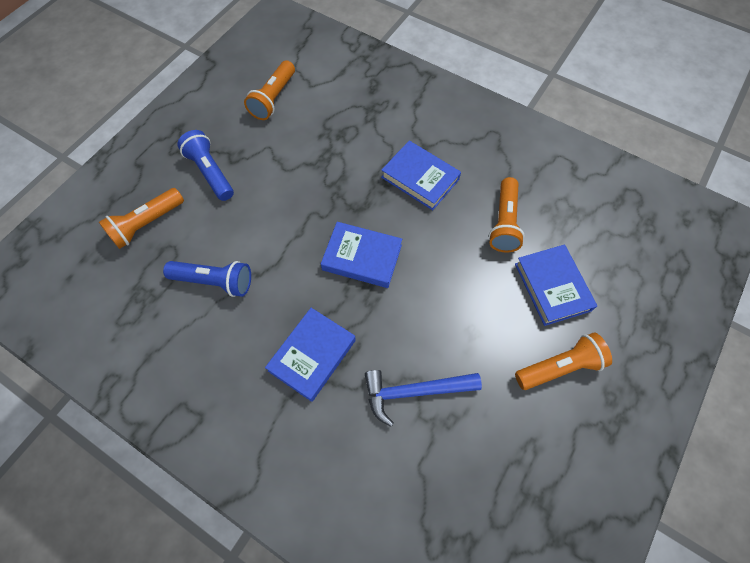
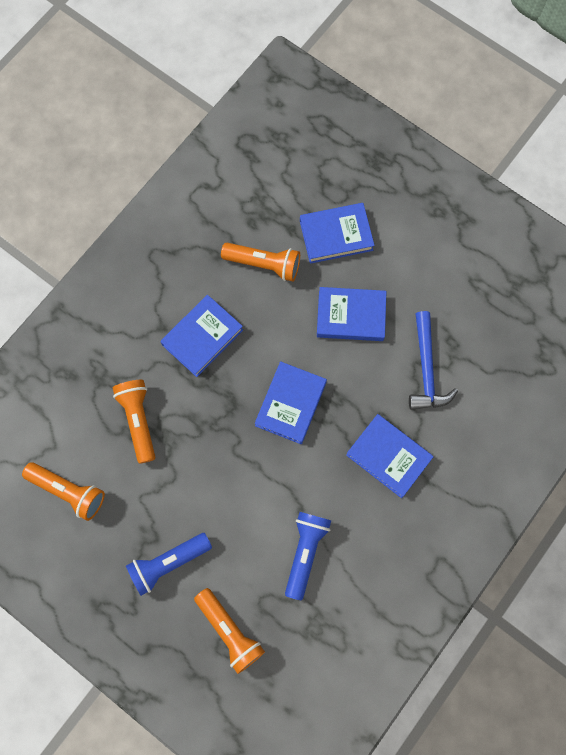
camera: 85 degrees left, 10 degrees up
orange flashlight [515,333,612,390] -> orange flashlight moved to [113,380,155,464]
none -> blue book [317,287,387,341]

